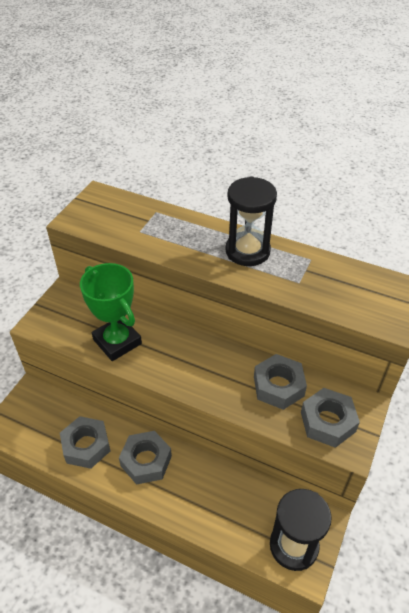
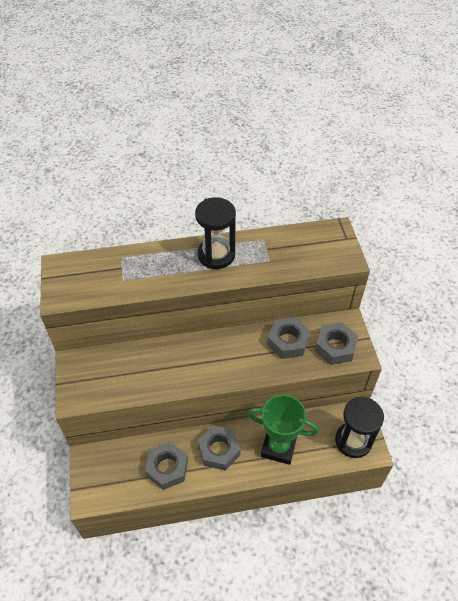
camera: 35 degrees left, 5 degrees up
green trophy [80,263,142,361] -> green trophy moved to [248,394,319,465]

